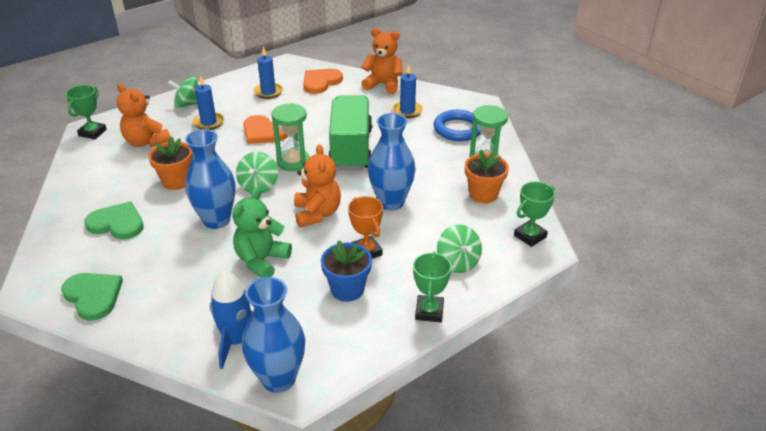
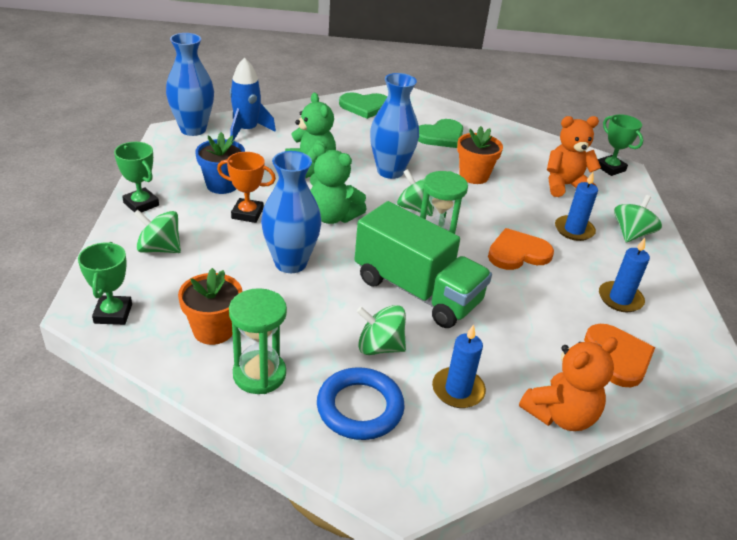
camera: 125 degrees right, 0 degrees up
orange teddy bear [294,144,341,227] -> green teddy bear [310,144,367,224]
none -> green spinning top [357,305,406,355]

